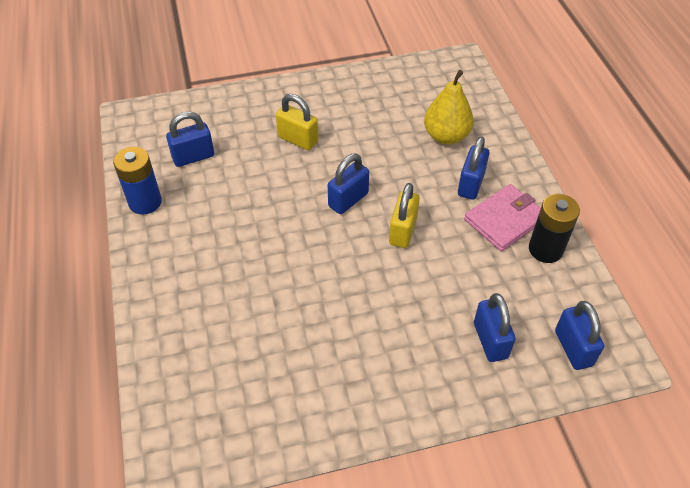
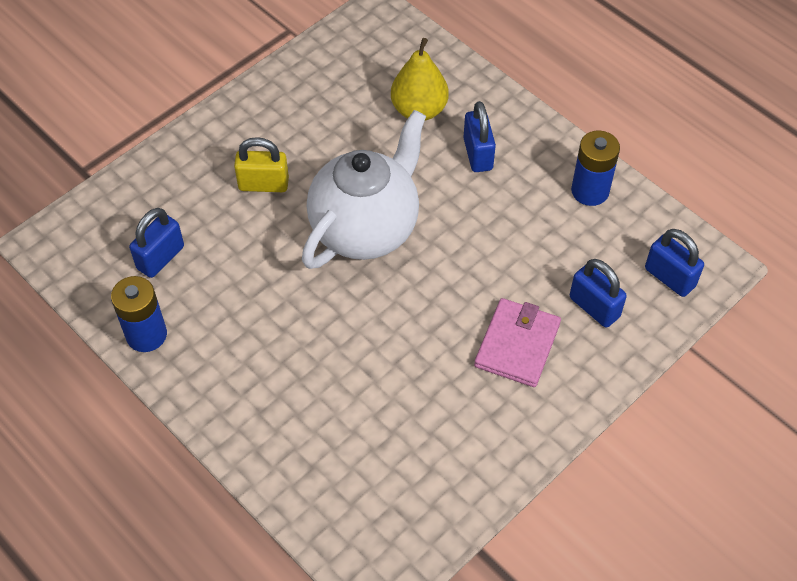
camera: 30 degrees left, 5 degrees up
blue padlock [328,153,369,214] -> white teapot [302,110,426,269]
yellow padlock [389,183,420,248] -> none
pink wallet [464,184,541,251] -> pink wallet moved to [474,298,561,387]
black battery [529,194,580,263] -> blue battery [571,131,620,206]

